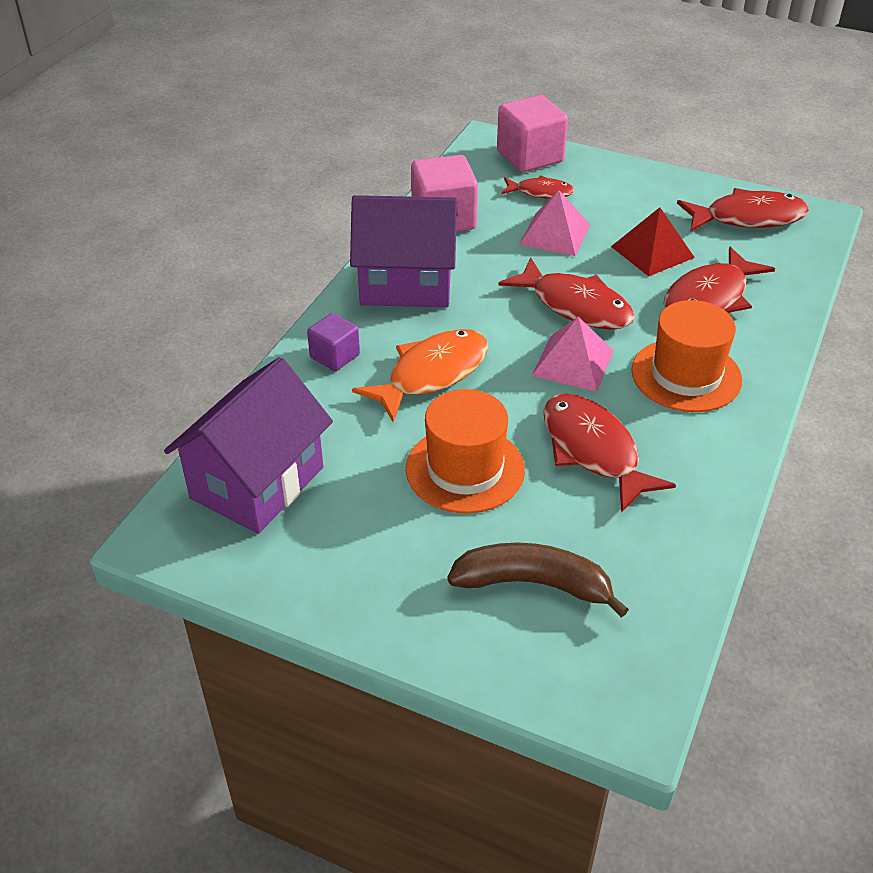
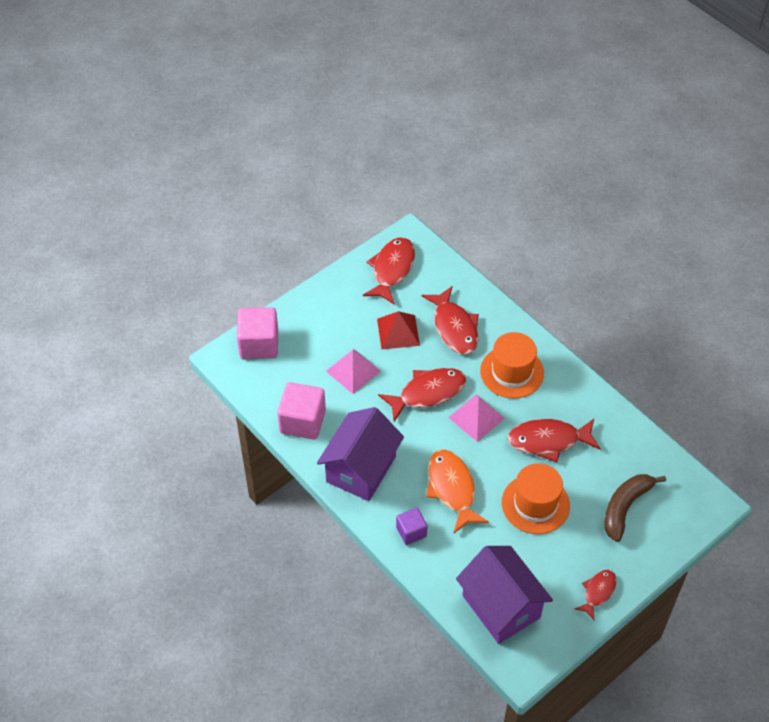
camera: 65 degrees left, 10 degrees up
red fish [501,176,575,199] -> red fish moved to [574,570,617,621]

